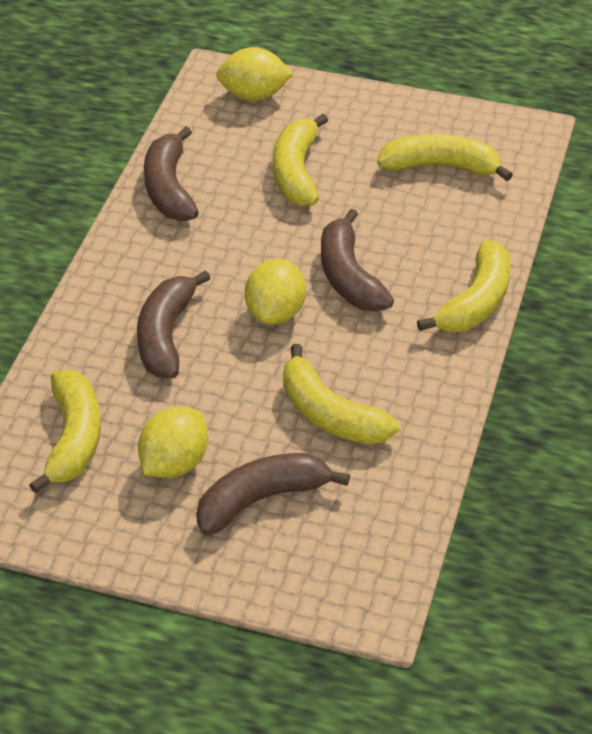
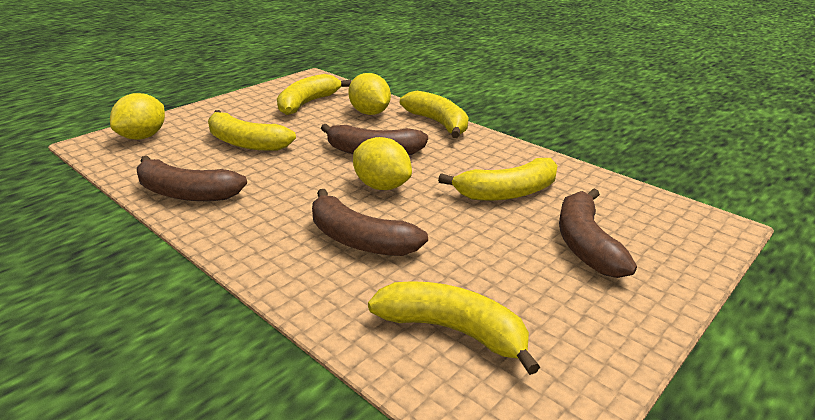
camera: 65 degrees left, 15 degrees down
yellow lemon [138,407,208,478] -> yellow lemon moved to [348,73,391,115]

